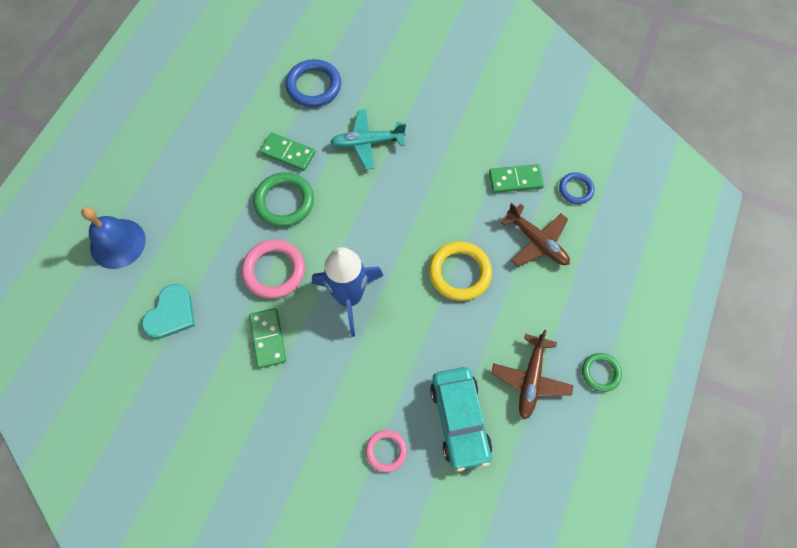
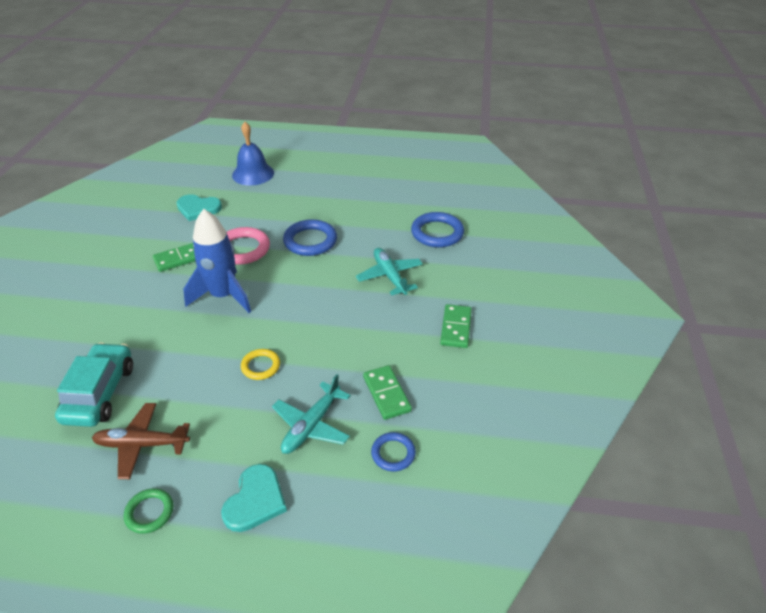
camera: 75 degrees right, 25 degrees down
green ring [253,172,314,227] -> blue ring [283,219,337,256]
green domino [260,132,315,171] -> green domino moved to [440,304,472,348]
pink ring [366,430,407,472] -> none
yellow ring [429,242,492,301] -> yellow ring [241,349,280,380], size x0.59
turquoise car [430,367,492,472] -> turquoise car turned 120 degrees clockwise [55,343,133,427]
brown plane [501,203,570,267] -> turquoise plane [272,374,351,454]
none -> turquoise heart [221,464,287,532]

